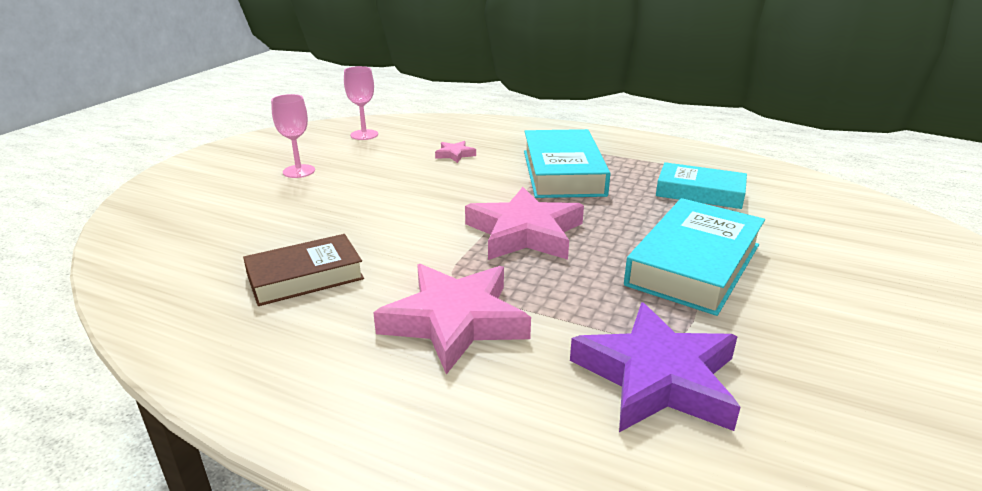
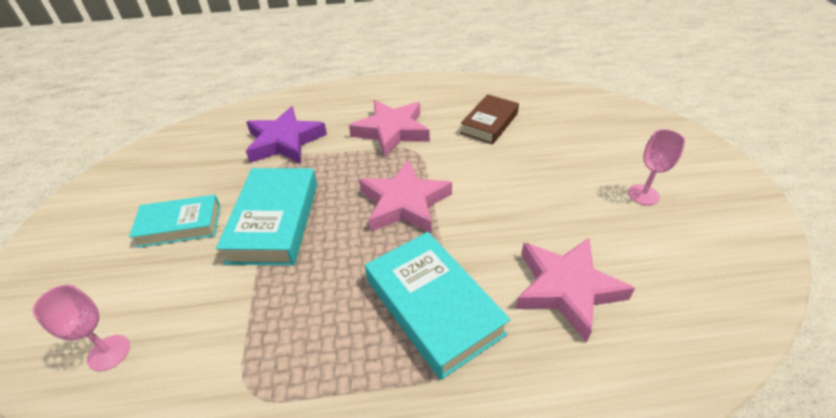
camera: 150 degrees right, 15 degrees up
pink goblet [344,66,378,140] -> pink goblet moved to [32,285,130,371]
pink star [435,141,476,163] -> pink star [515,238,635,343], size x2.30
turquoise book [656,162,747,209] -> turquoise book moved to [129,195,220,248]

